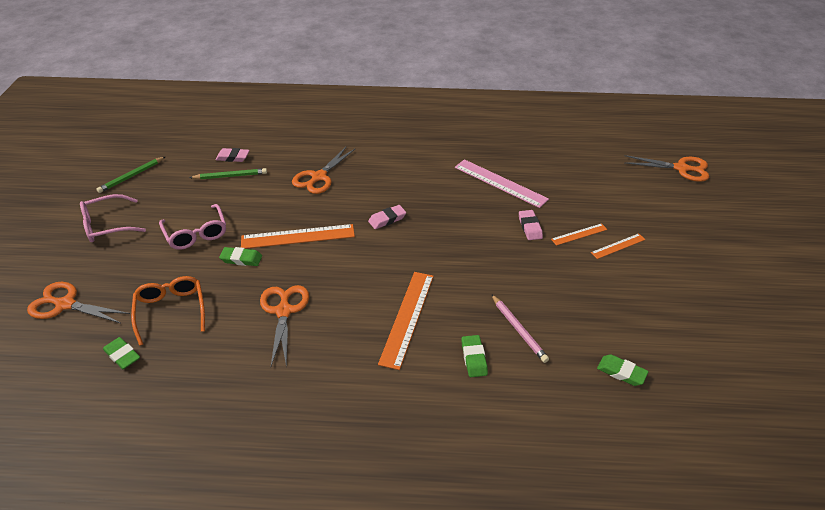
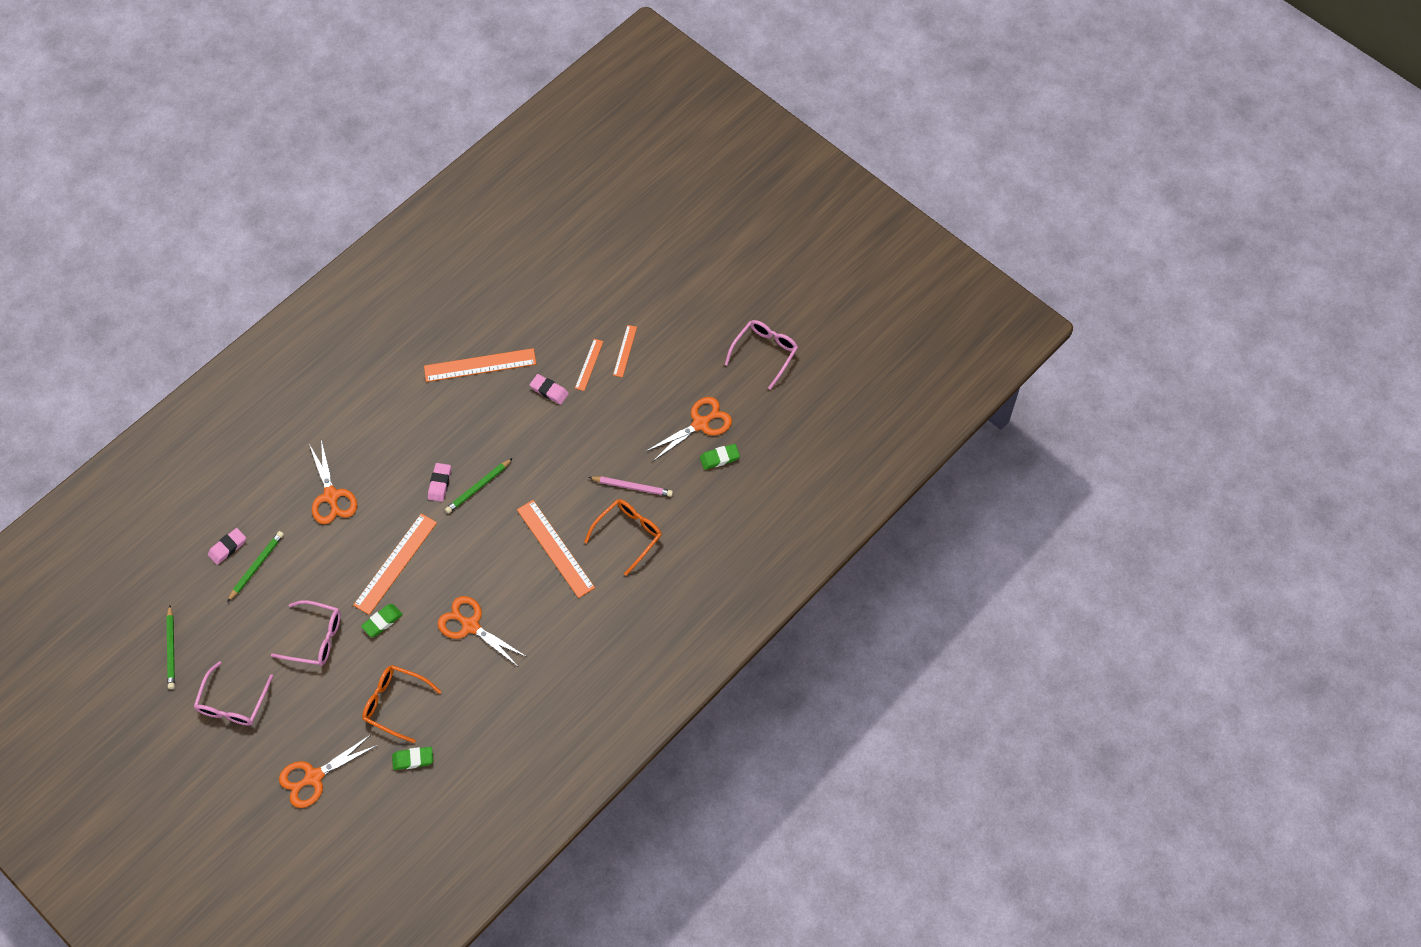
camera: 50 degrees left, 20 degrees up
pink ruler [455,159,549,208] -> orange ruler [424,348,536,382]
green eraser [461,335,488,377] -> orange glasses [584,499,662,576]
orange scissors [624,155,709,182] -> orange scissors moved to [645,397,732,461]
none -> green pencil [445,458,513,514]
none -> pink glasses [725,320,798,390]

